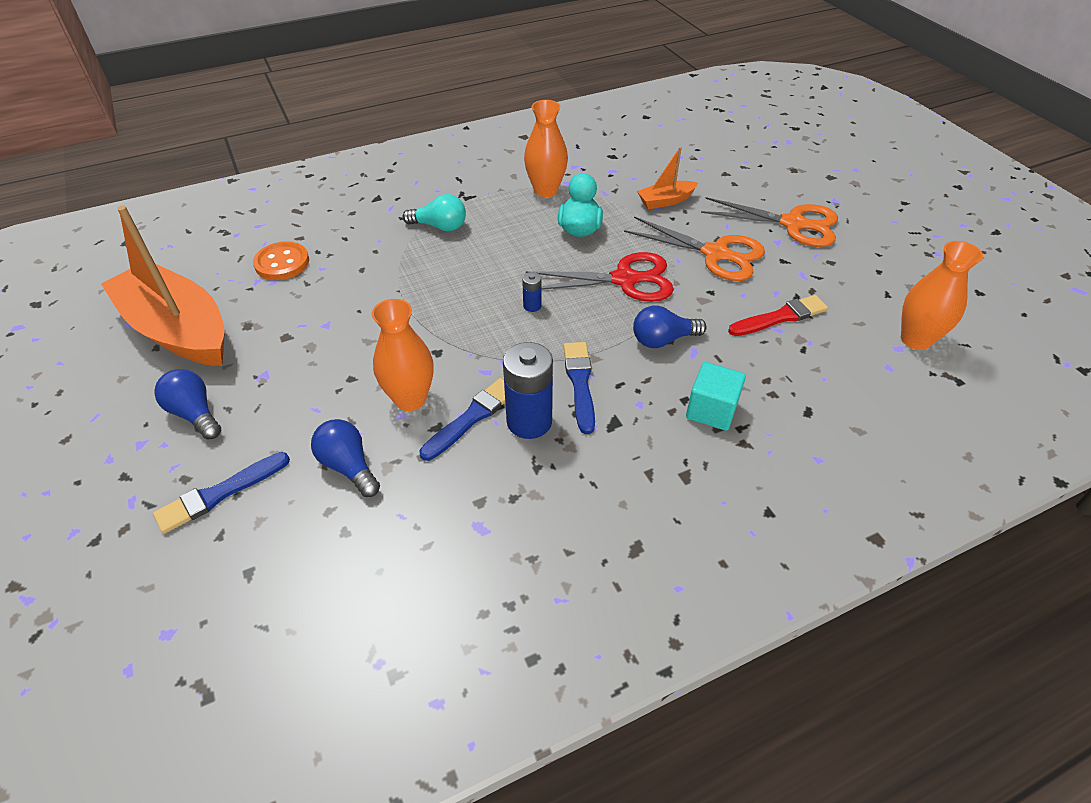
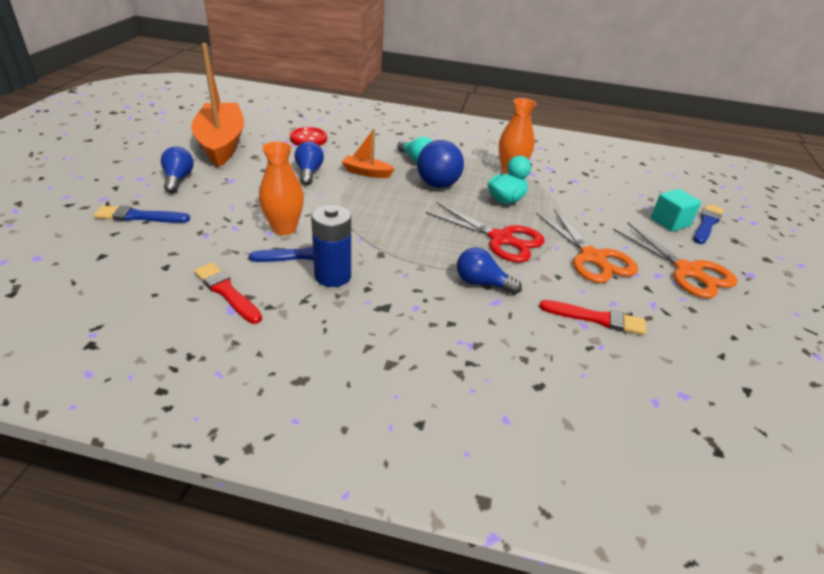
camera: 35 degrees right, 10 degrees down
orange button [253,241,309,280] -> red button [290,127,327,146]
blue light bulb [311,419,380,497] -> blue light bulb moved to [295,141,324,185]
blue battery [522,272,542,312] -> none
blue brush [563,342,595,434] -> blue brush moved to [694,204,724,244]
orange boat [637,147,698,209] -> orange boat moved to [342,129,395,178]
turquoise cube [686,362,746,431] -> turquoise cube moved to [651,189,701,232]
orange vase [901,241,983,350] -> none
none -> red brush [194,263,262,324]
none -> blue ball [417,140,464,188]

